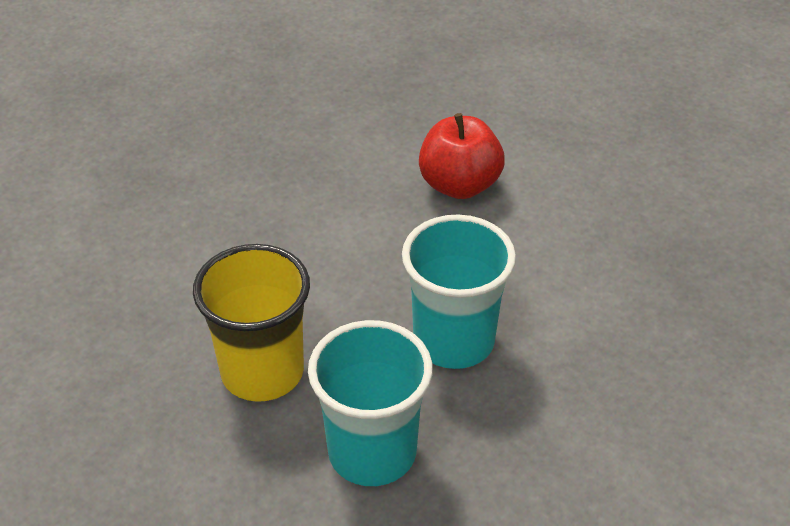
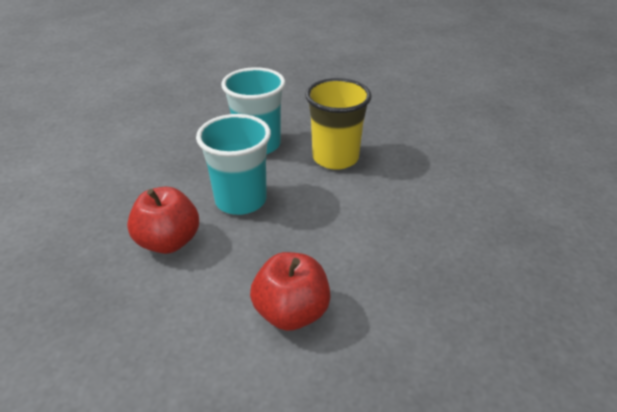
camera: 155 degrees right, 5 degrees down
none -> red apple [127,187,199,254]

